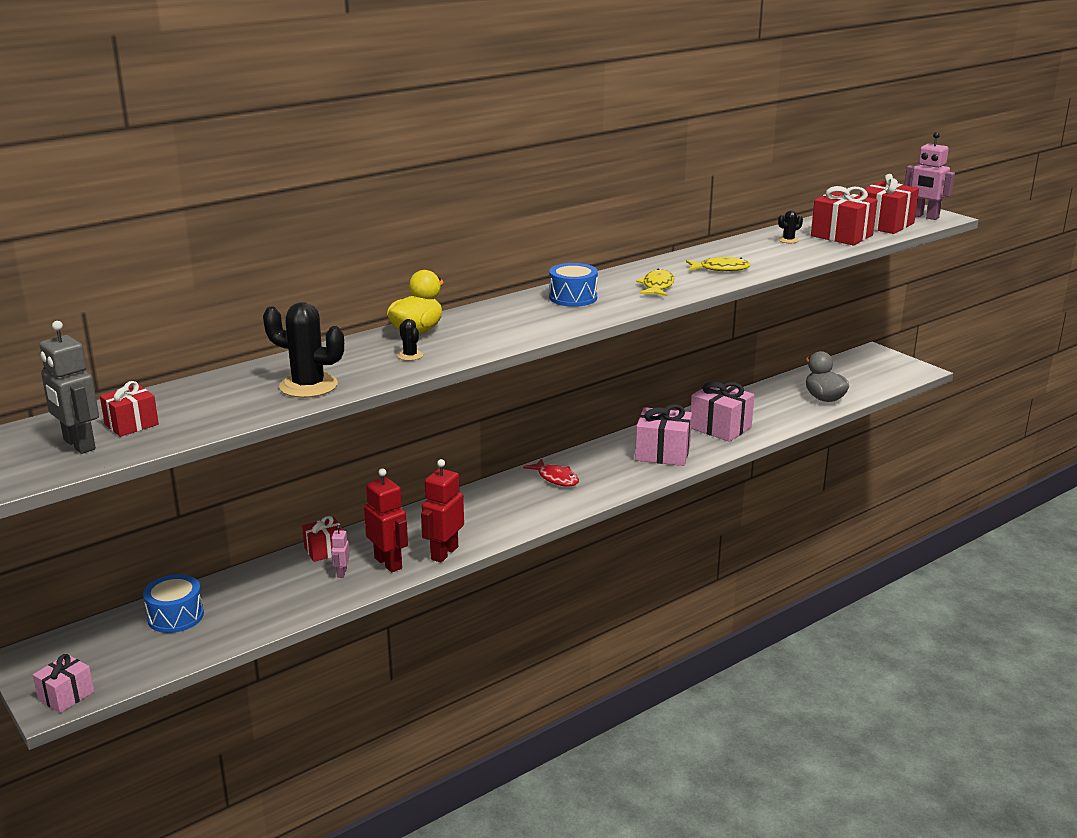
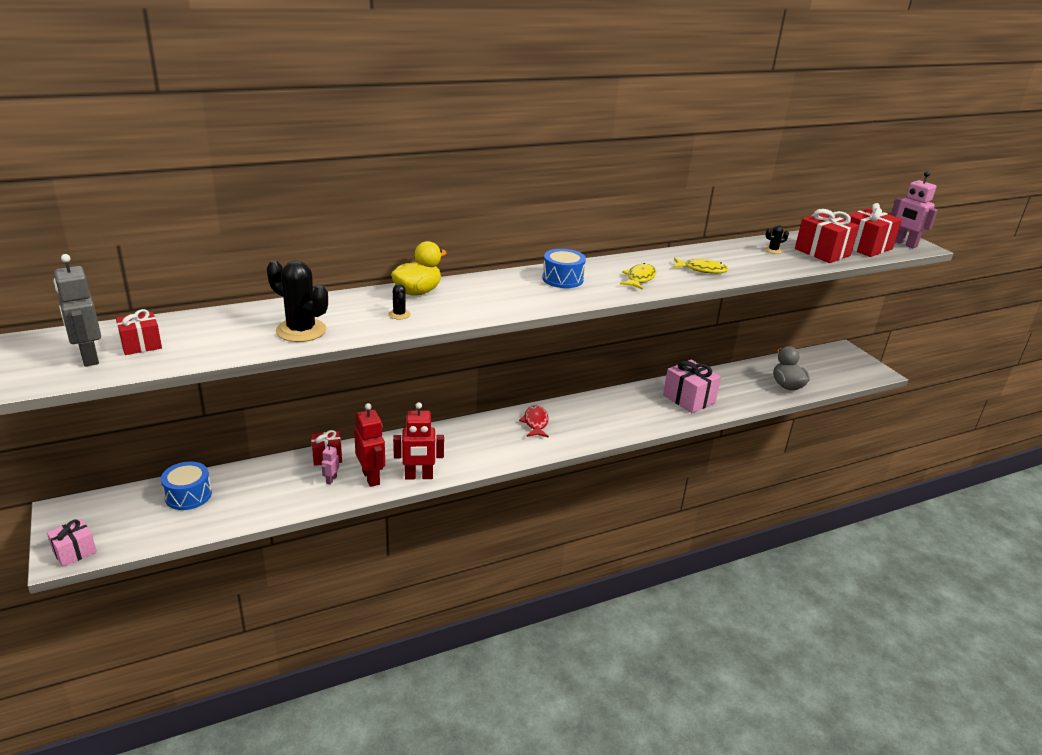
camera: 10 degrees right, 5 degrees up
red robot [421,459,464,563] -> red robot turned 135 degrees counterclockwise [393,402,444,479]
red fish [523,458,579,486] -> red fish turned 150 degrees counterclockwise [519,406,549,438]
pink gift [635,404,692,466] -> none

